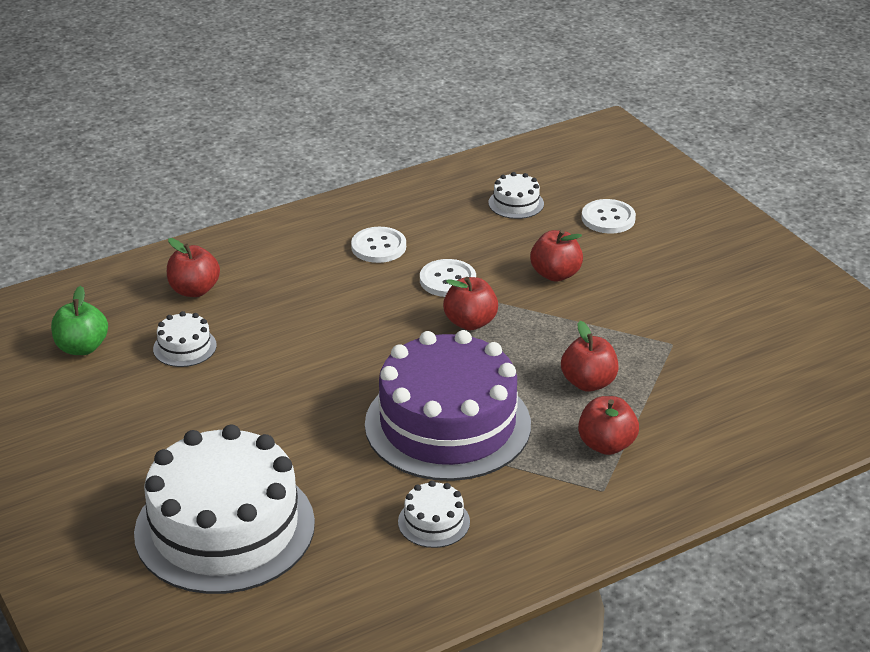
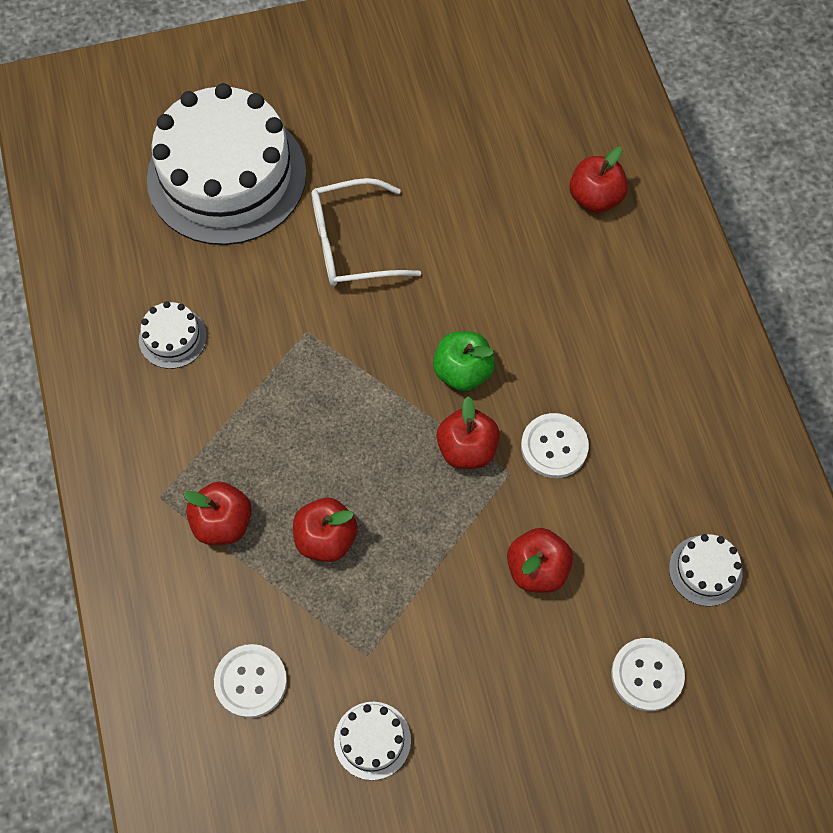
camera: 105 degrees right, 30 degrees up
green apple [51,286,108,355] -> green apple moved to [433,331,495,391]
white cake [153,311,217,367] -> white cake moved to [334,702,411,780]
white button [351,227,406,263] -> white button moved to [214,644,287,718]
purple cake [365,330,531,481] -> none
none -> white glasses [311,178,421,286]

